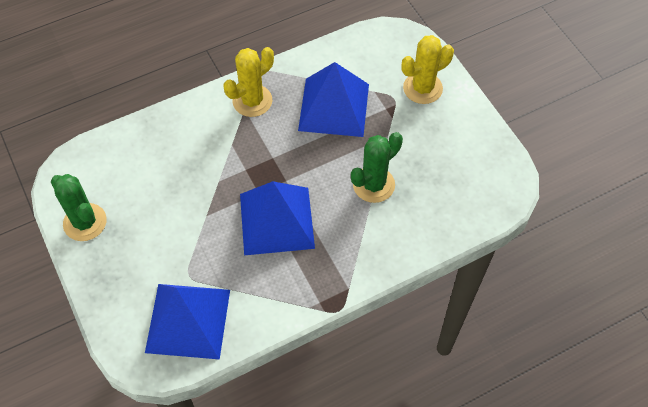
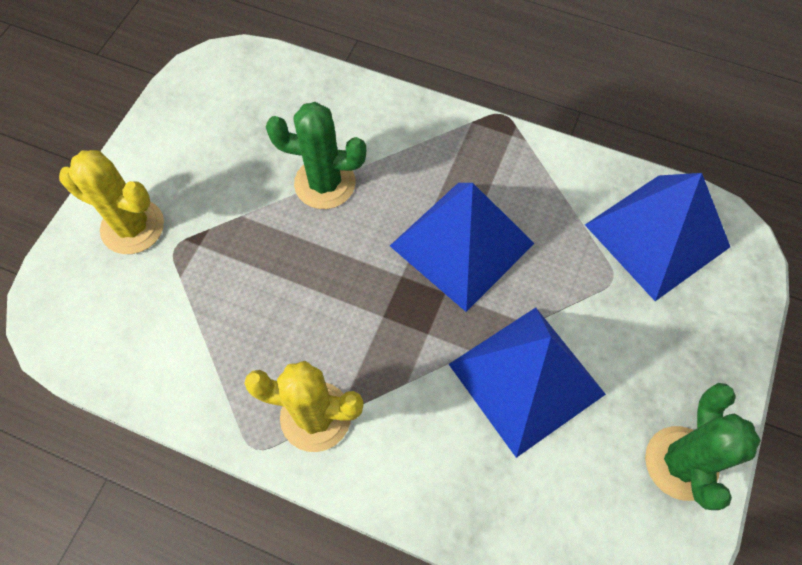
camera: 130 degrees left, 5 degrees up
blue pyramid [298,62,369,137] -> blue pyramid moved to [449,307,606,458]

